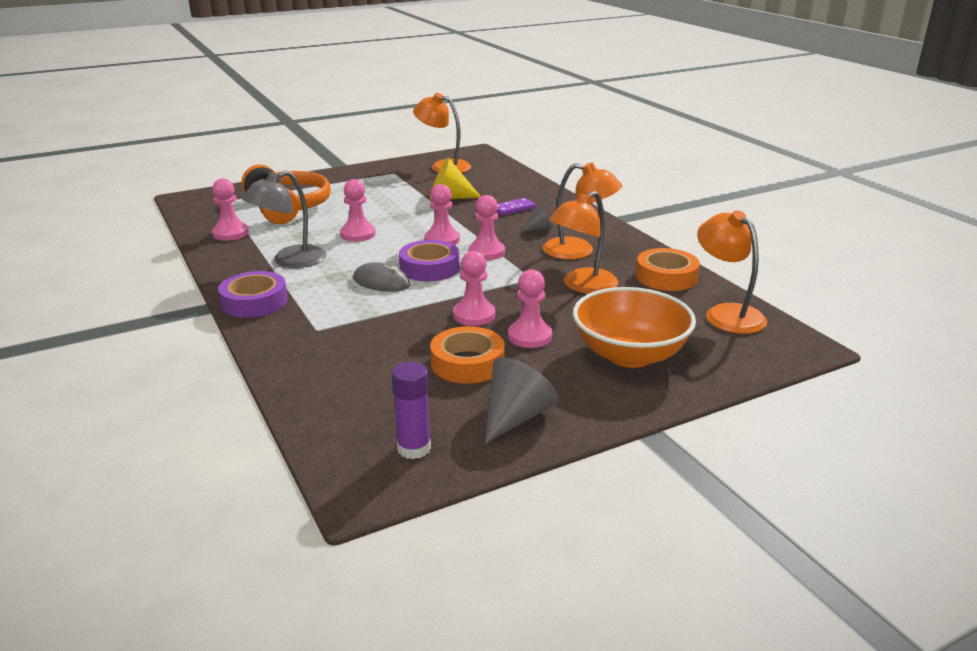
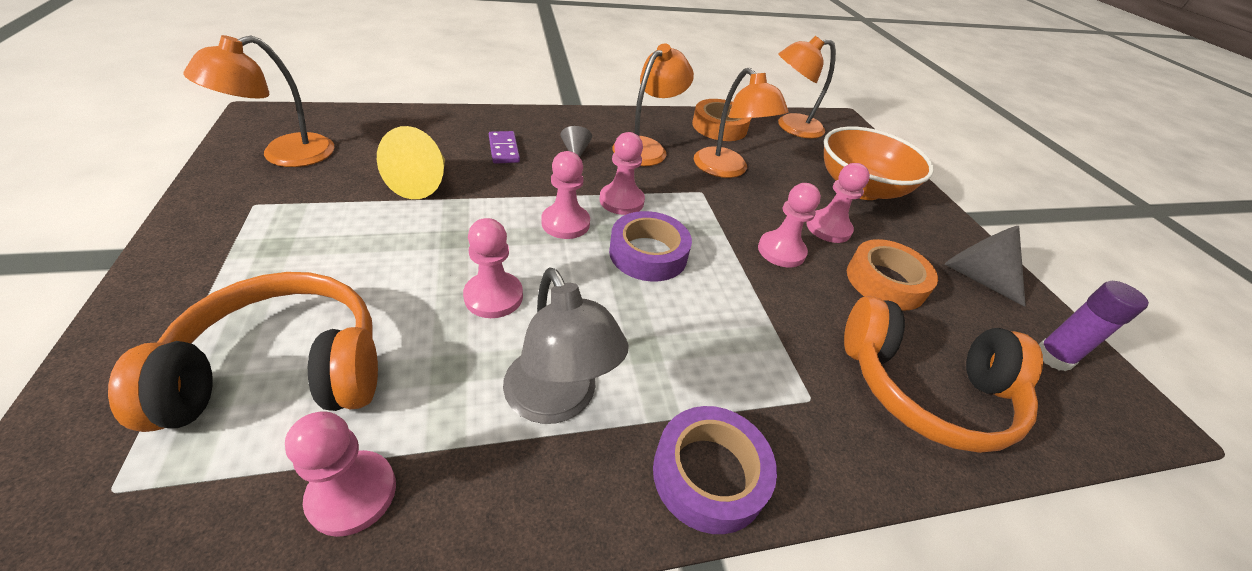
camera: 80 degrees left, 15 degrees up
grey mouse [353,262,410,292] -> none
none -> orange headphones [844,296,1043,453]

